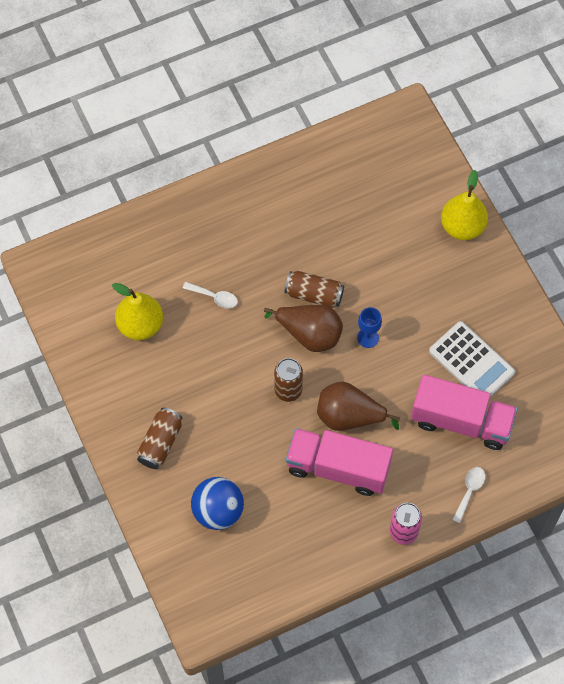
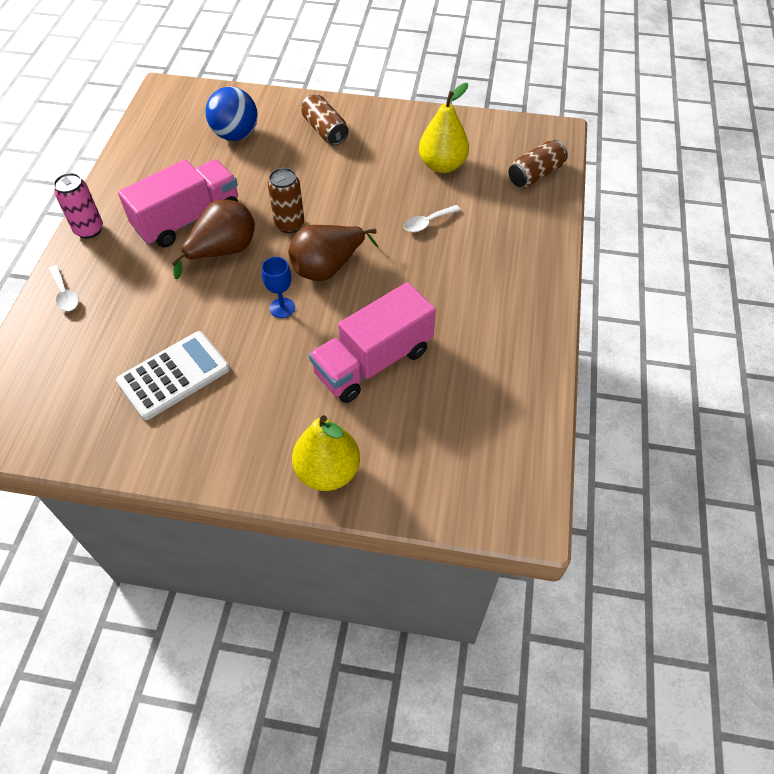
camera: 125 degrees right, 10 degrees down
brown can [285,271,344,308] -> brown can moved to [508,140,568,188]
pink truck [411,374,517,450] -> pink truck moved to [309,282,436,403]
white calculator [429,321,515,397] -> white calculator turned 150 degrees clockwise [116,331,230,420]

